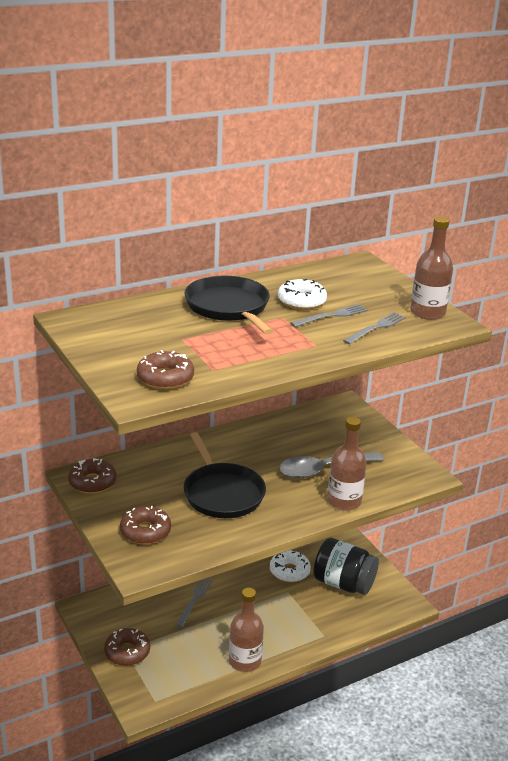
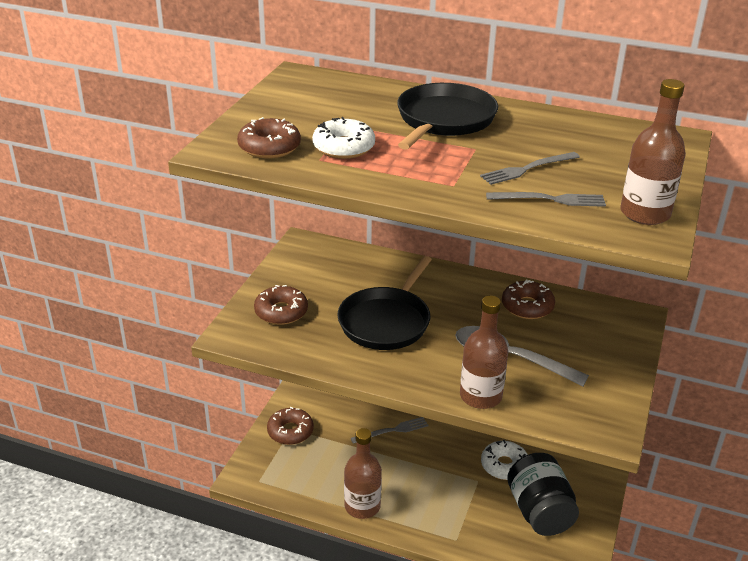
camera: 50 degrees right, 5 degrees up
brown donut [68,458,117,494] -> brown donut moved to [502,279,555,319]
white donut [278,279,327,310] -> white donut moved to [312,117,375,159]
grey fork [291,304,368,327] -> grey fork turned 135 degrees clockwise [480,152,580,185]

